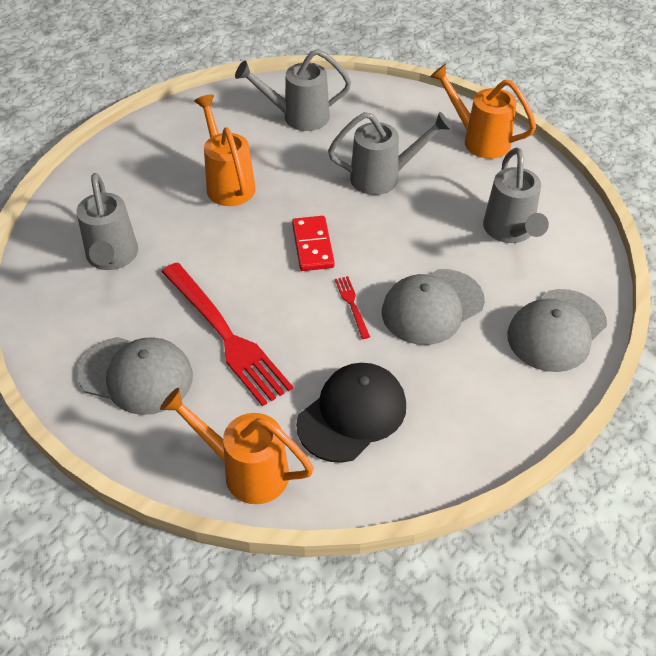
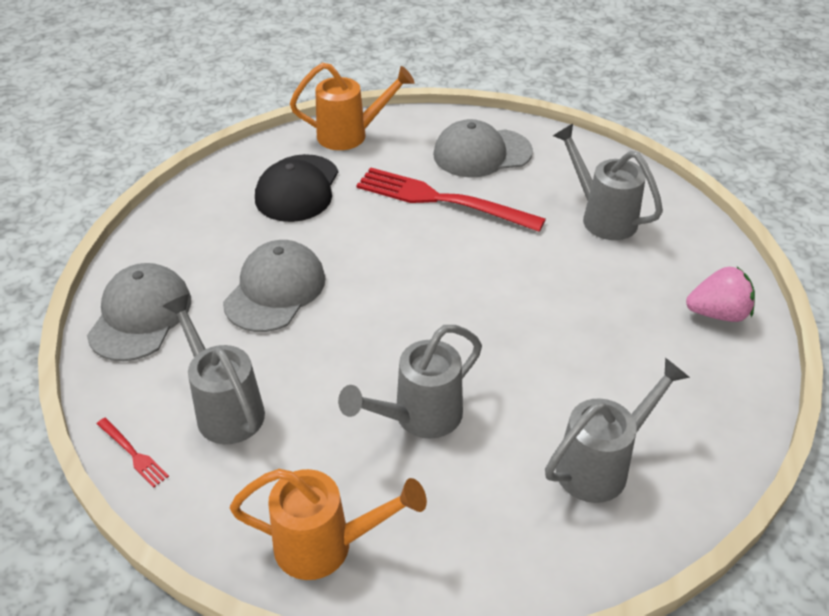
camera: 150 degrees right, 5 degrees down
orange watering can [194,94,256,206] -> none
red domino [292,216,335,271] -> none
red fork [335,276,370,339] -> red fork moved to [97,418,169,488]
none -> pink strawberry [686,267,755,322]

